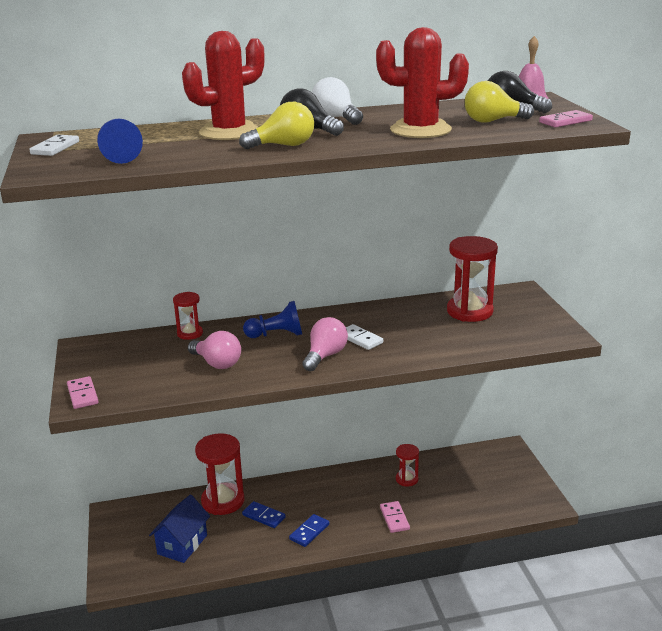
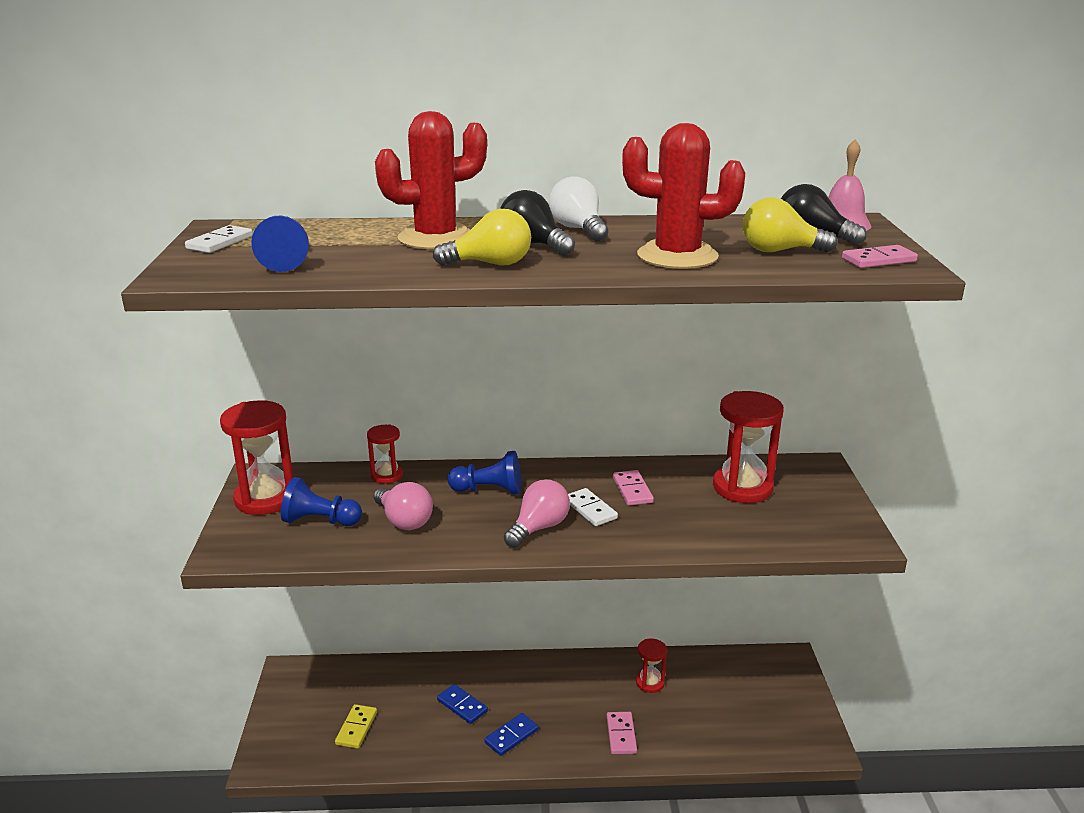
camera: 10 degrees right, 0 degrees up
pink domino [67,376,99,409] -> pink domino moved to [613,470,654,506]
blue house [149,495,210,563] -> yellow domino [335,704,377,749]
red hourglass [195,433,245,515] -> red hourglass moved to [220,400,293,515]
none -> blue pawn [281,477,362,526]

